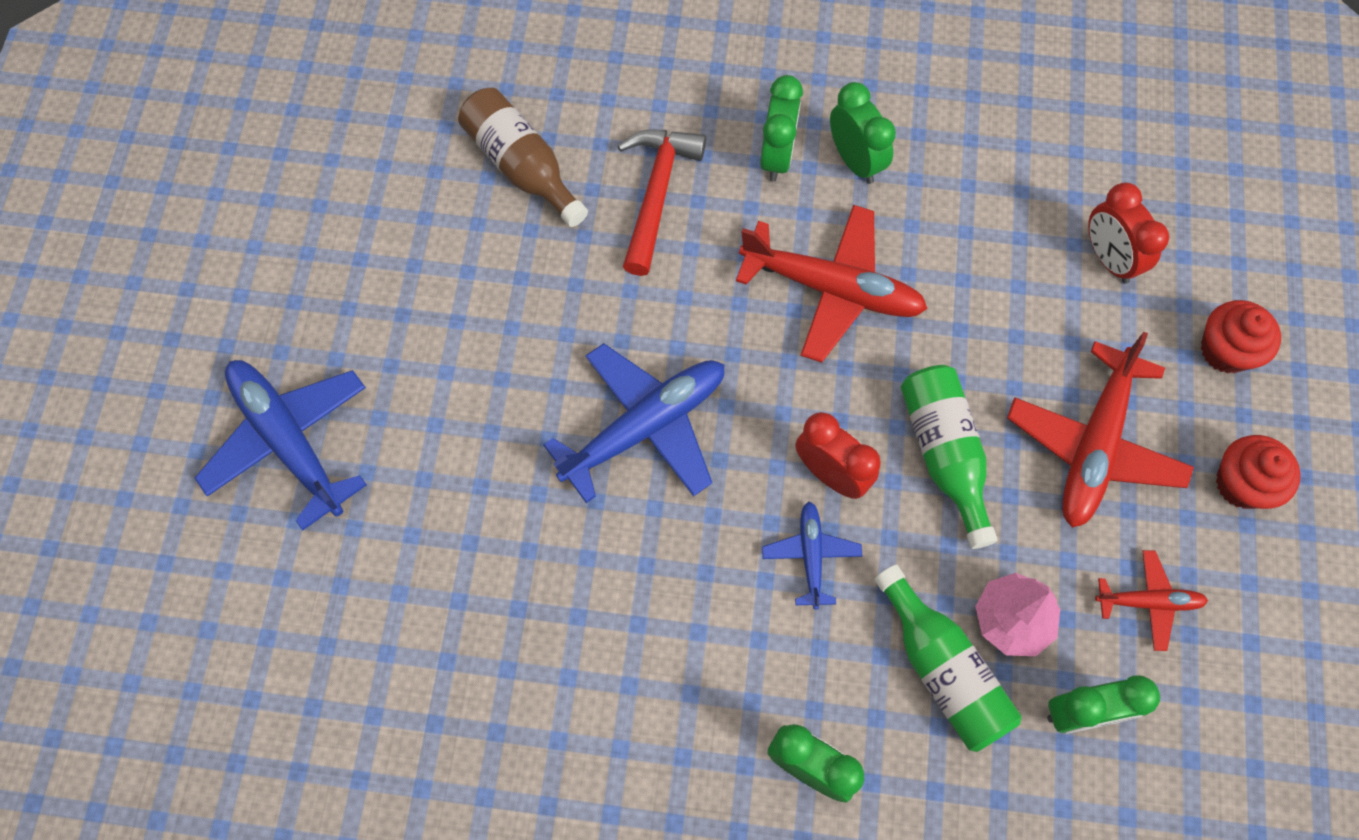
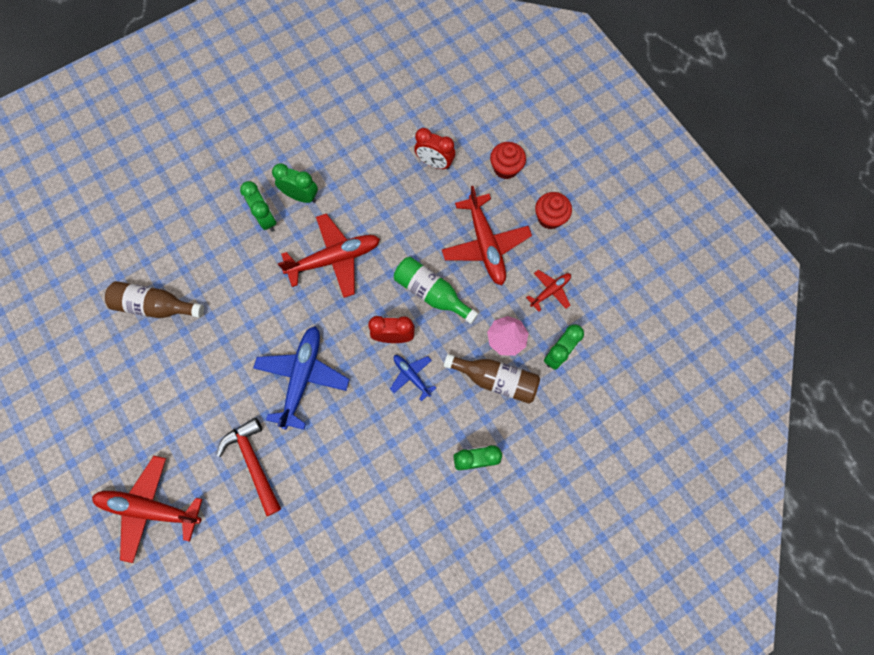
camera: 40 degrees left, 5 degrees up
blue plane [194,360,367,530] -> red plane [92,456,202,563]
red hammer [618,129,706,276] -> red hammer moved to [217,418,281,516]
green bottle [874,564,1022,752] -> brown bottle [444,354,540,404]

